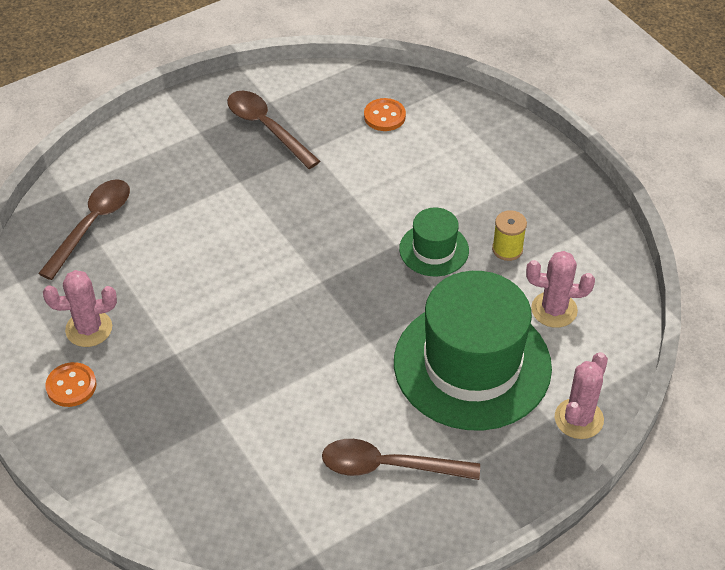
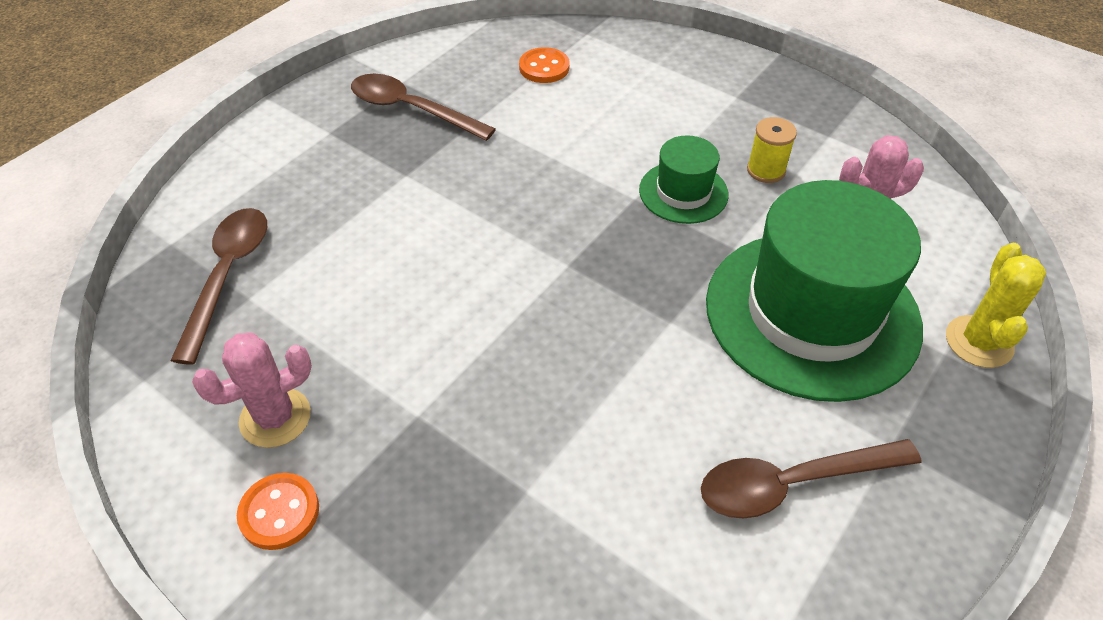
camera: 20 degrees left, 0 degrees up
pink cactus [555,352,608,439] -> yellow cactus [946,243,1046,368]

